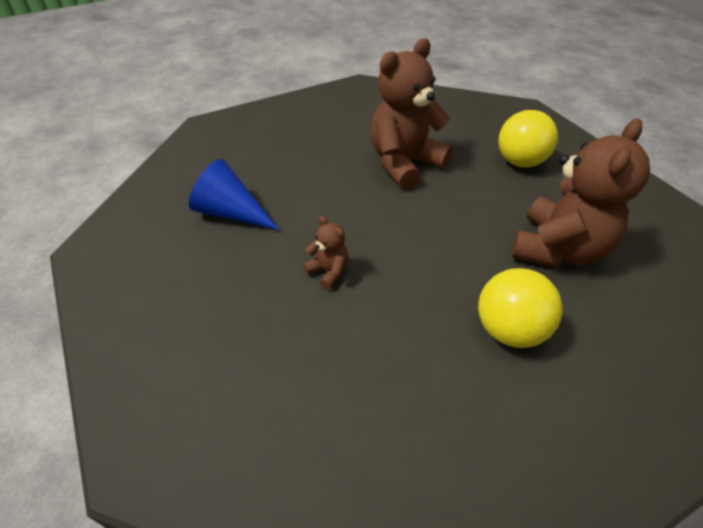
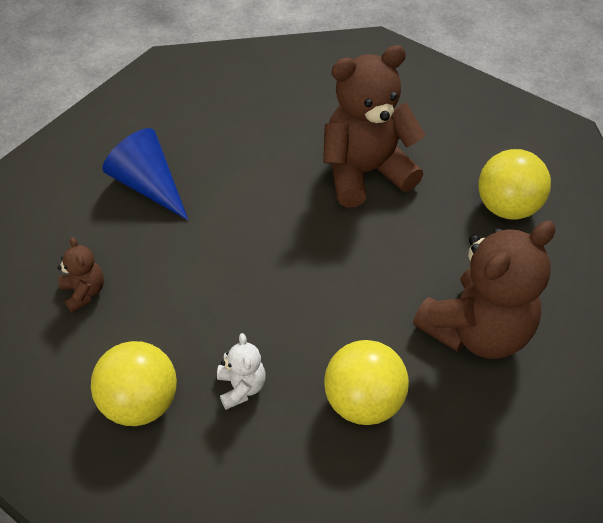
camera: 20 degrees right, 5 degrees up
brown teddy bear [303,216,348,290] -> brown teddy bear moved to [58,237,104,313]
none -> yellow ball [91,341,177,426]
none -> white teddy bear [217,333,266,410]

